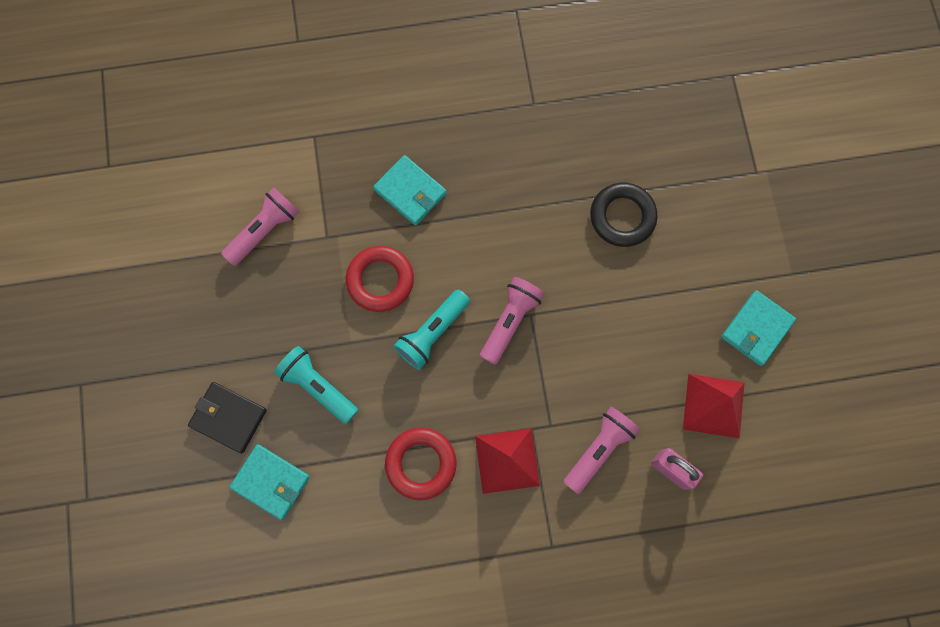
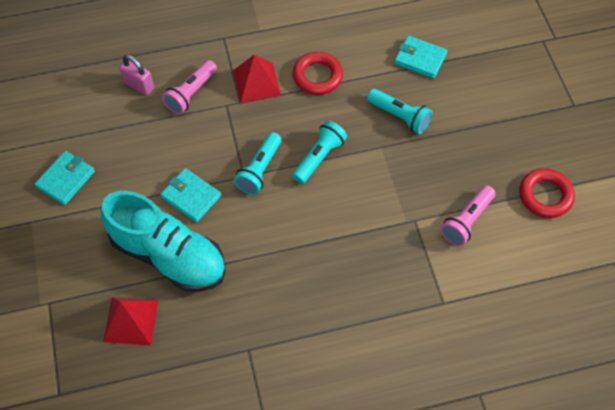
camera: 175 degrees right, 15 degrees down
black wallet [188,382,267,453] -> none
red ring [346,246,414,312] -> red ring moved to [519,168,575,218]
turquoise wallet [373,155,447,226] -> turquoise wallet moved to [160,168,221,222]
pink flashlight [480,277,545,365] -> turquoise flashlight [234,132,282,195]
black ring [590,183,658,247] -> turquoise shoe [101,191,226,292]
red pyramid [683,374,745,438] -> red pyramid moved to [103,297,158,345]

